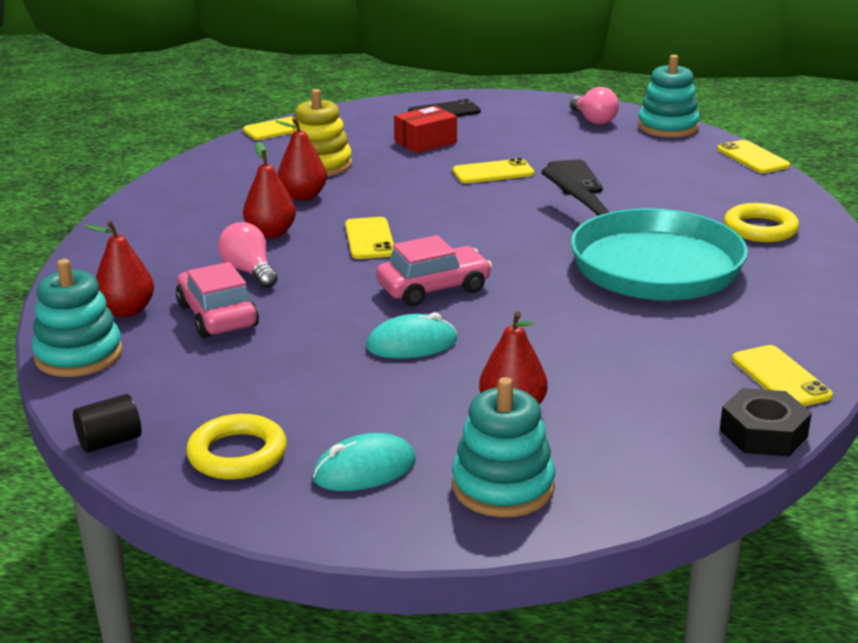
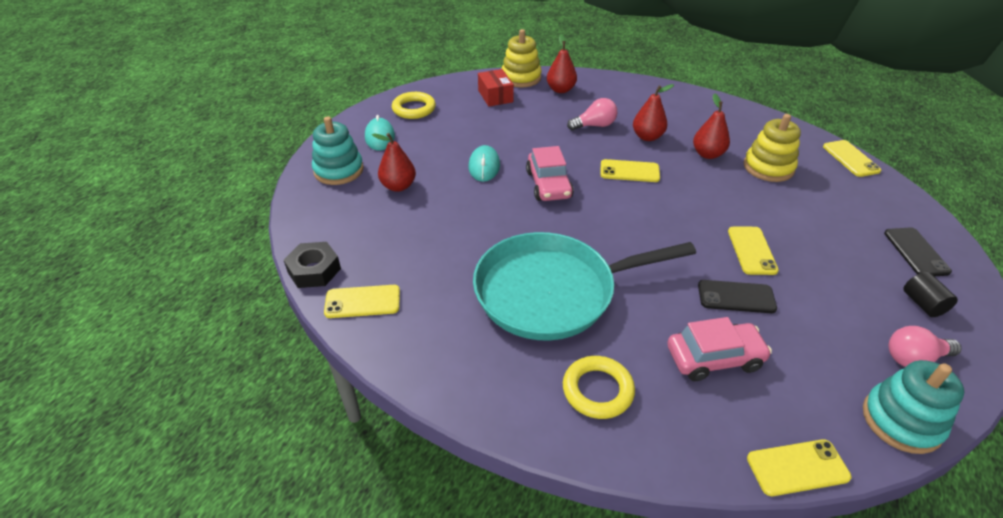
camera: 105 degrees right, 15 degrees up
turquoise stacking toy [32,259,123,377] -> yellow stacking toy [502,29,542,87]
black cylinder [73,394,142,453] -> black cylinder moved to [903,272,958,317]
pink car [176,262,259,338] -> pink car moved to [667,317,772,381]
red box [394,106,457,153] -> red box moved to [478,69,514,107]

